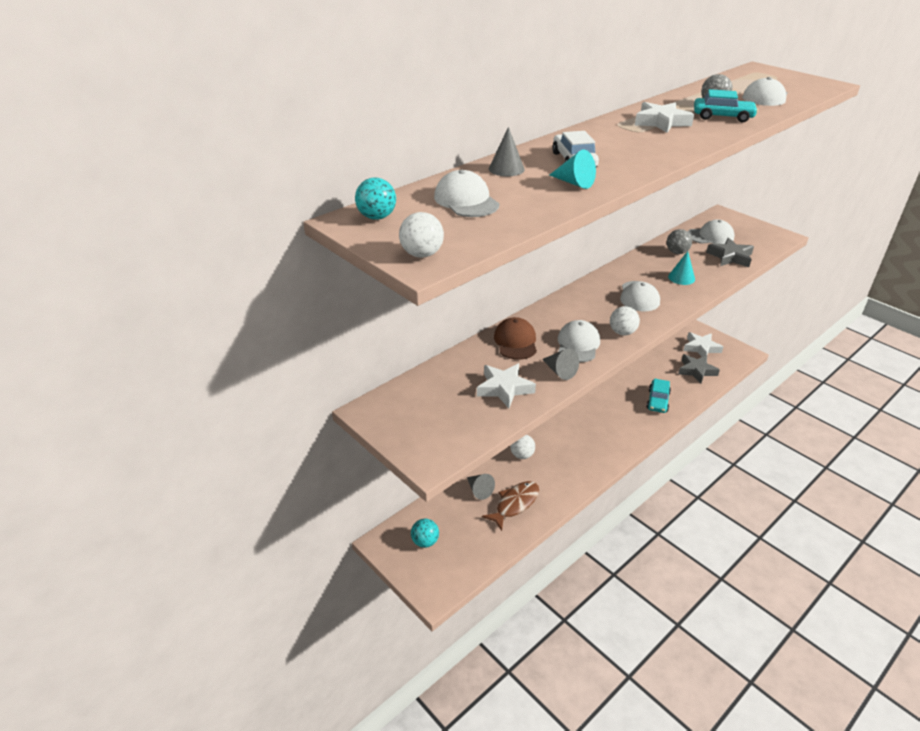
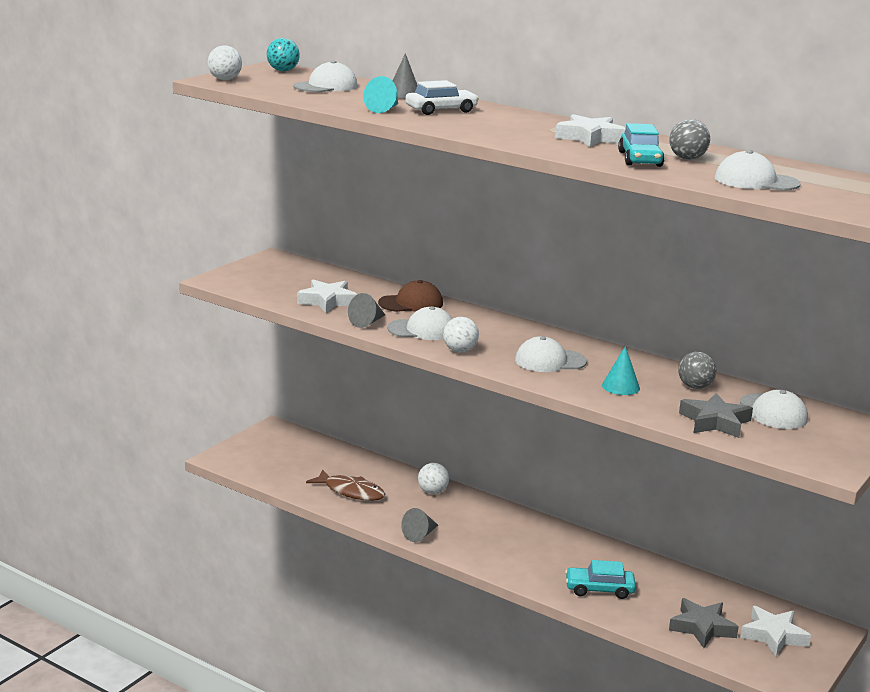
camera: 75 degrees right, 15 degrees down
turquoise ball [411,519,439,548] -> none
grey cone [467,474,495,500] -> grey cone moved to [401,508,438,542]

